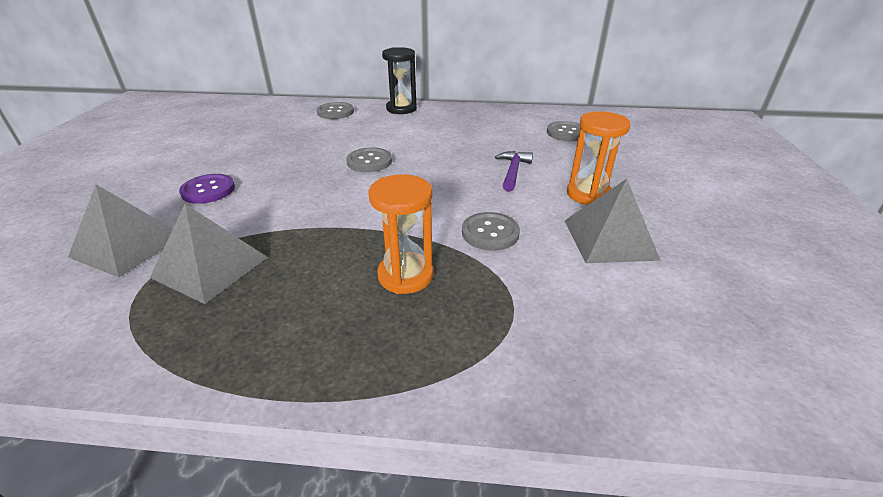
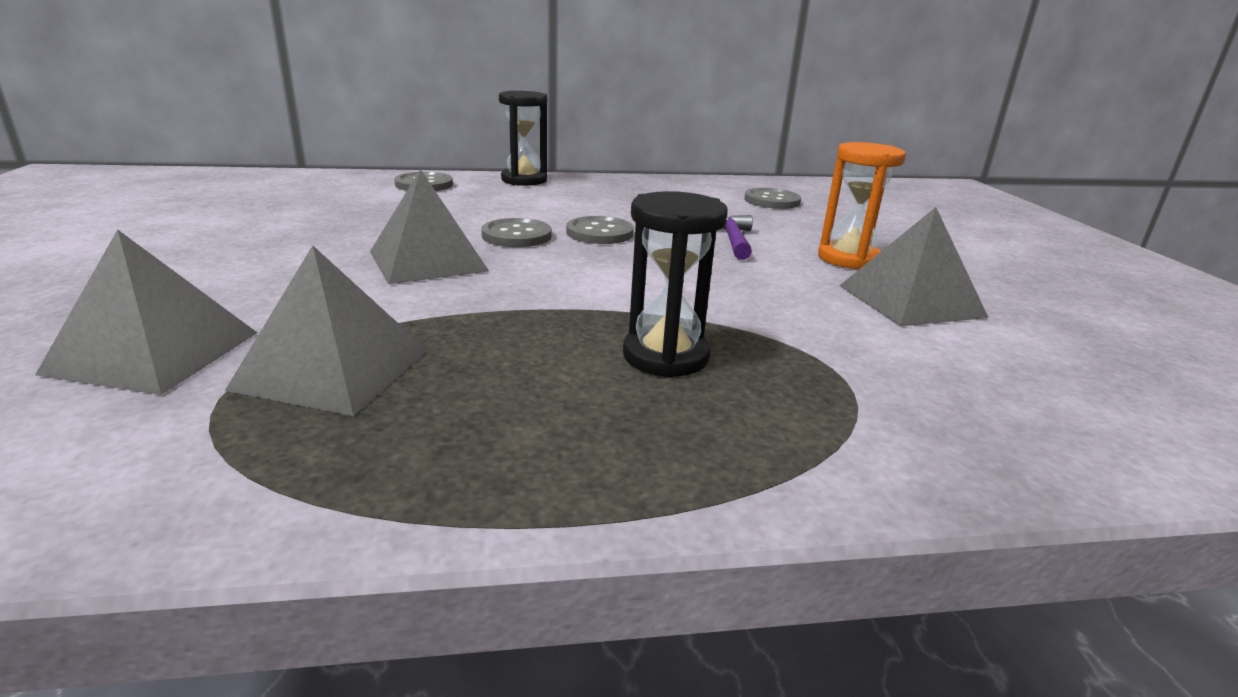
camera: 15 degrees left, 10 degrees down
purple button [179,174,235,204] -> none
orange hourglass [369,174,433,294] -> black hourglass [623,191,728,378]
grey button [462,212,520,251] -> grey button moved to [566,216,634,244]
none -> grey pyramid [370,169,489,284]

